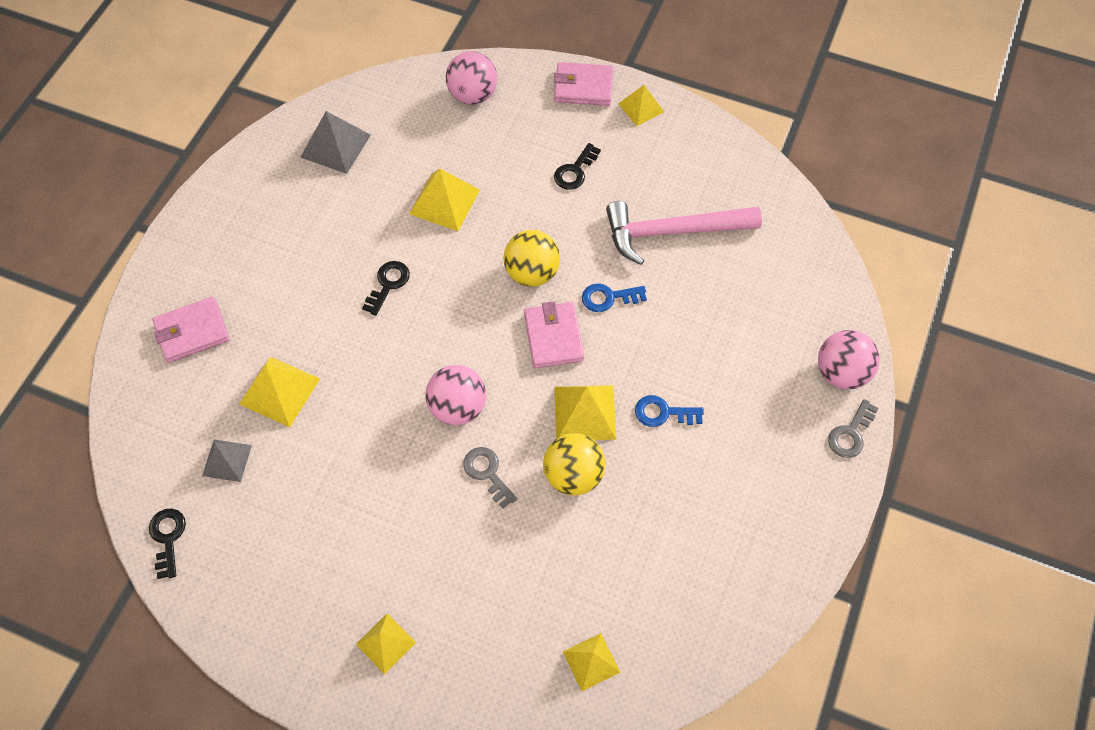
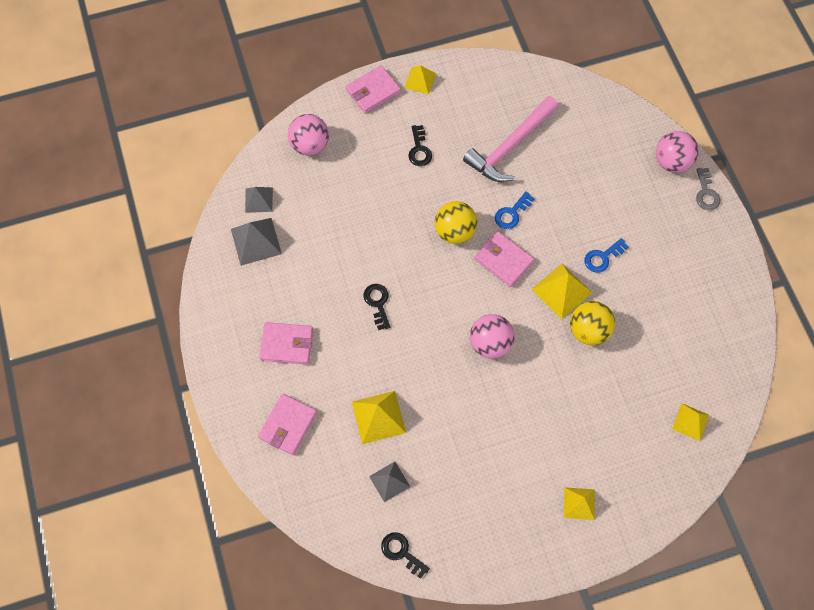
camera: 40 degrees left, 5 degrees up
yellow pyramid [409,169,480,231] -> none
grey key [463,447,517,508] -> none
none -> grey pyramid [245,187,273,213]
none -> pink wallet [259,322,313,365]

